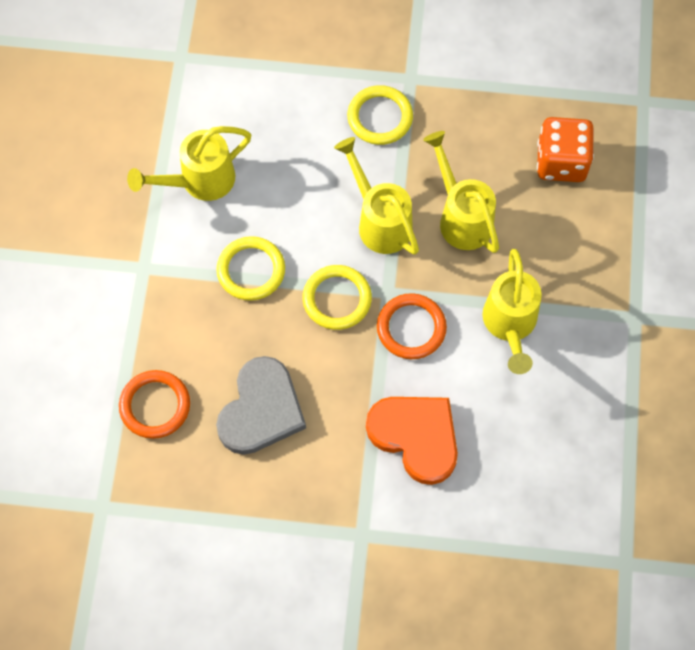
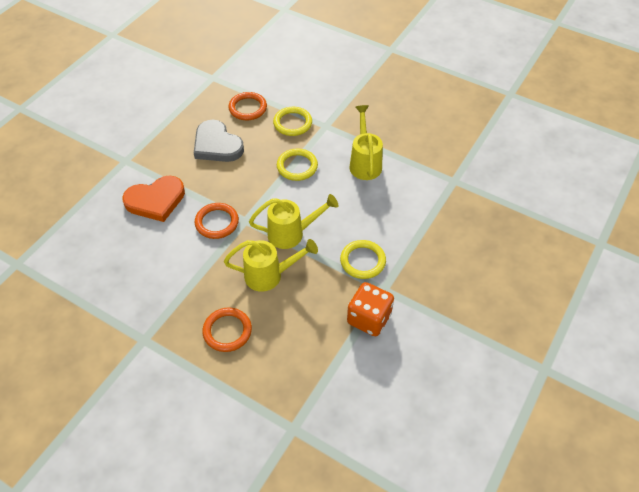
camera: 115 degrees right, 15 degrees down
yellow ring [302,265,372,330] -> yellow ring moved to [273,107,312,136]
yellow watering can [482,249,542,374] -> none
orange dice [537,117,594,182] -> orange dice moved to [347,282,394,336]
none -> orange ring [202,307,252,352]

